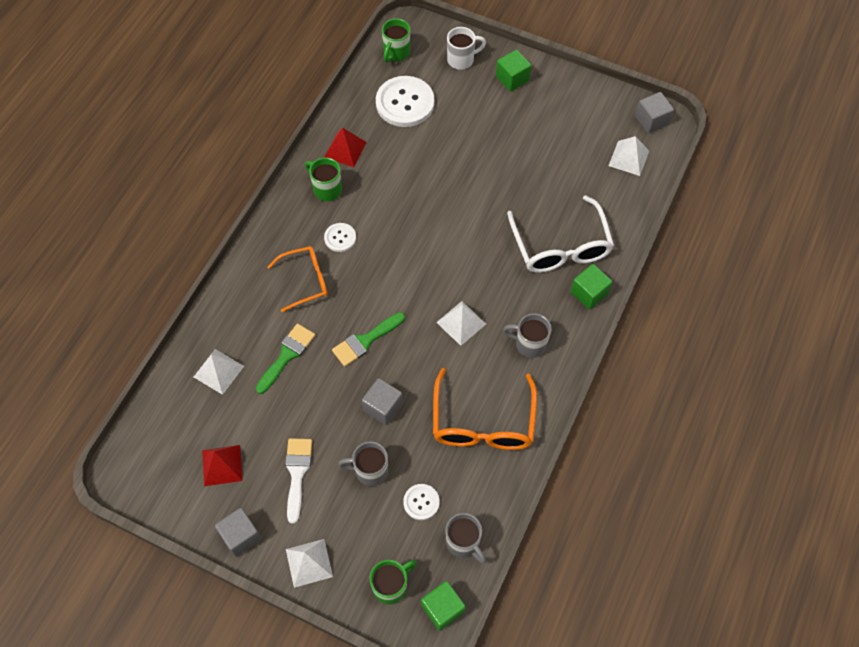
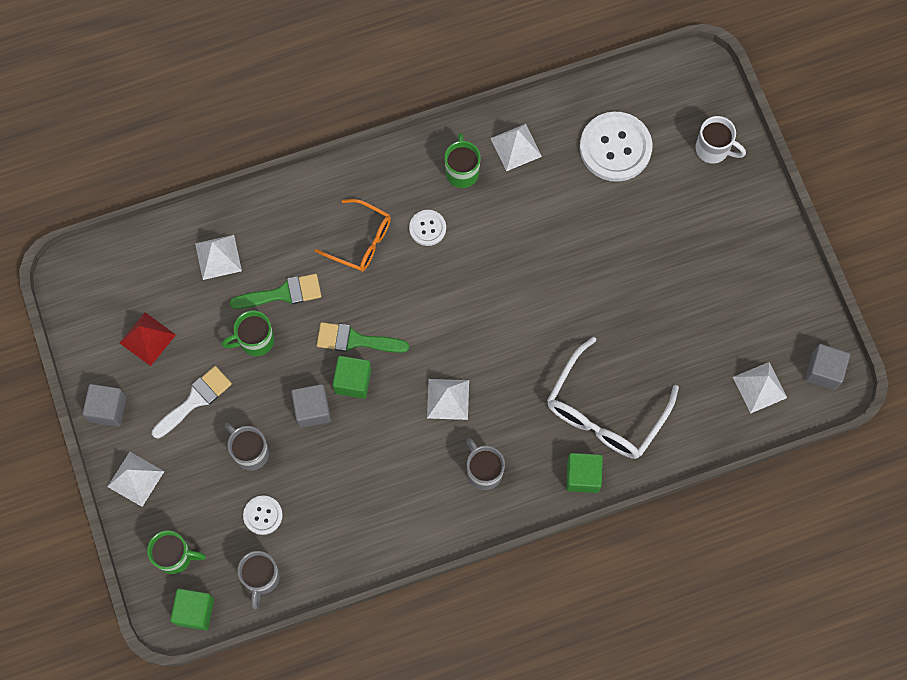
camera: 45 degrees right, 10 degrees up
red pyramid [324,128,367,167] -> white pyramid [490,124,542,171]
green mug [382,19,410,63] -> green mug moved to [221,311,274,356]
orange glasses [433,368,537,450] -> none
green cube [496,50,531,92] -> green cube moved to [332,356,372,399]

